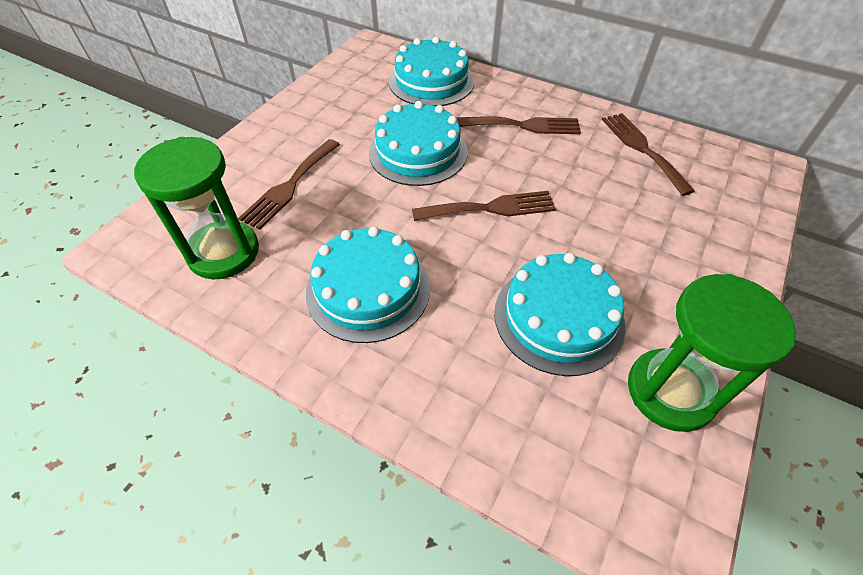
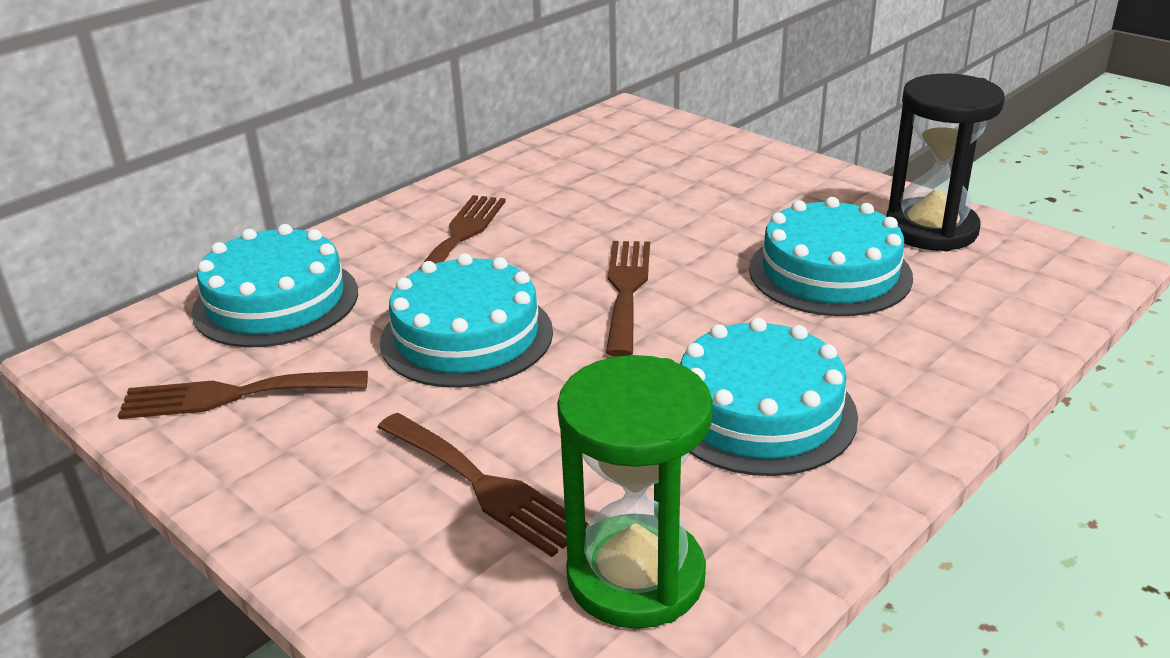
camera: 75 degrees left, 20 degrees down
brown fork [602,113,695,196] -> brown fork moved to [118,371,368,419]
green hourglass [628,274,796,432] -> black hourglass [886,73,1005,251]

